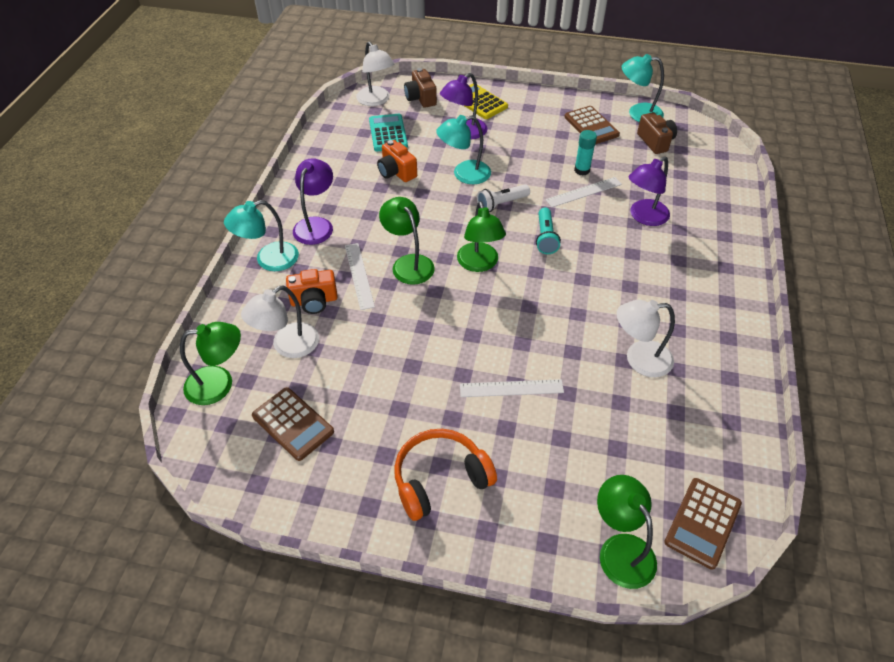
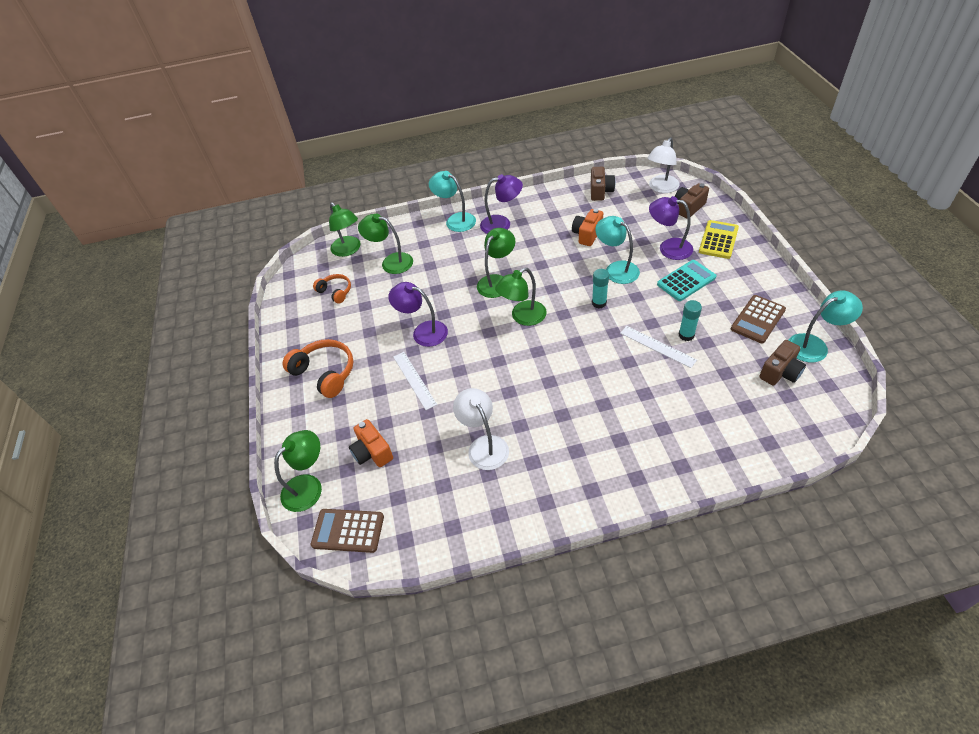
camera: 70 degrees right, 0 degrees up
white lamp [241,286,319,358] -> green lamp [358,214,413,274]
brown calculator [252,387,334,461] -> orange headphones [313,274,351,304]
orange camera [286,269,338,314] -> orange camera moved to [349,419,393,467]
white ruler [345,243,375,310] -> none
turquoise calculator [369,114,408,151] -> turquoise calculator moved to [657,260,717,301]
white flashlight [477,184,530,212] -> turquoise glue stick [592,269,609,308]
turquoise flashlight [536,207,561,254] -> none
turquoise lamp [622,54,664,122] -> turquoise lamp turned 90 degrees clockwise [789,290,863,363]
purple lamp [629,156,670,226] -> purple lamp moved to [388,282,448,347]
none -> brown camera [591,167,615,201]

